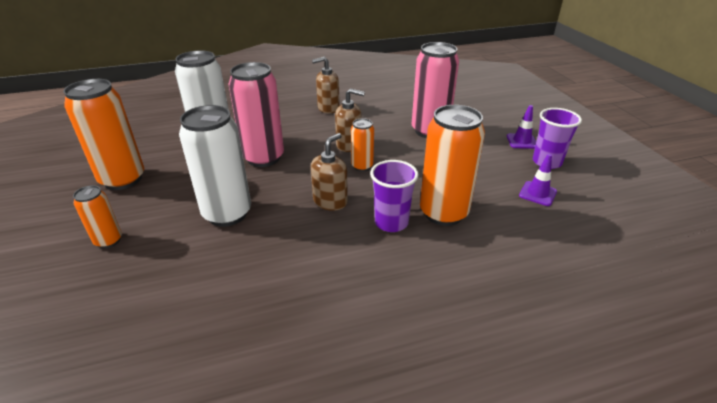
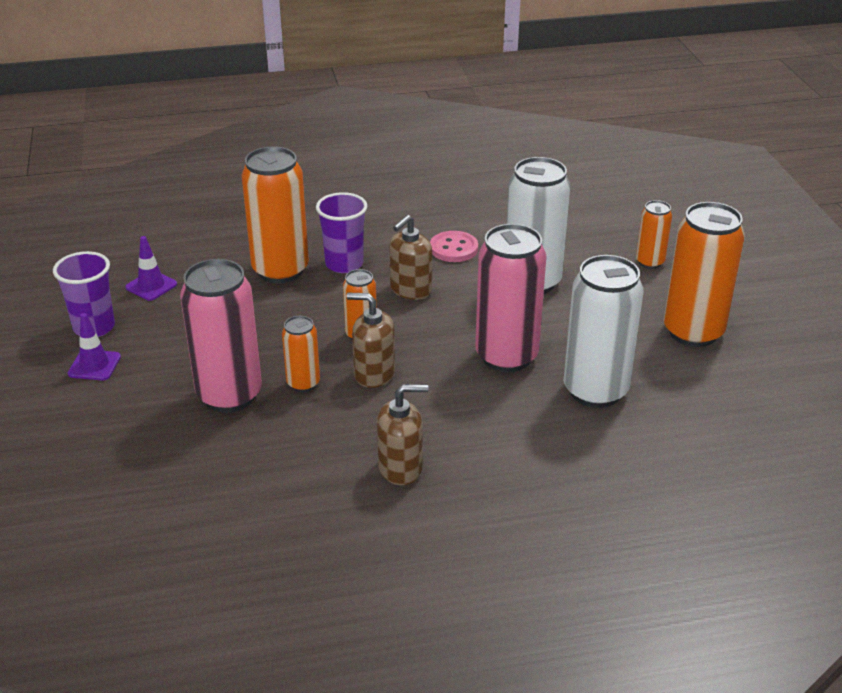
camera: 175 degrees left, 0 degrees up
none -> orange can [282,316,320,392]
none -> pink button [430,231,478,262]

